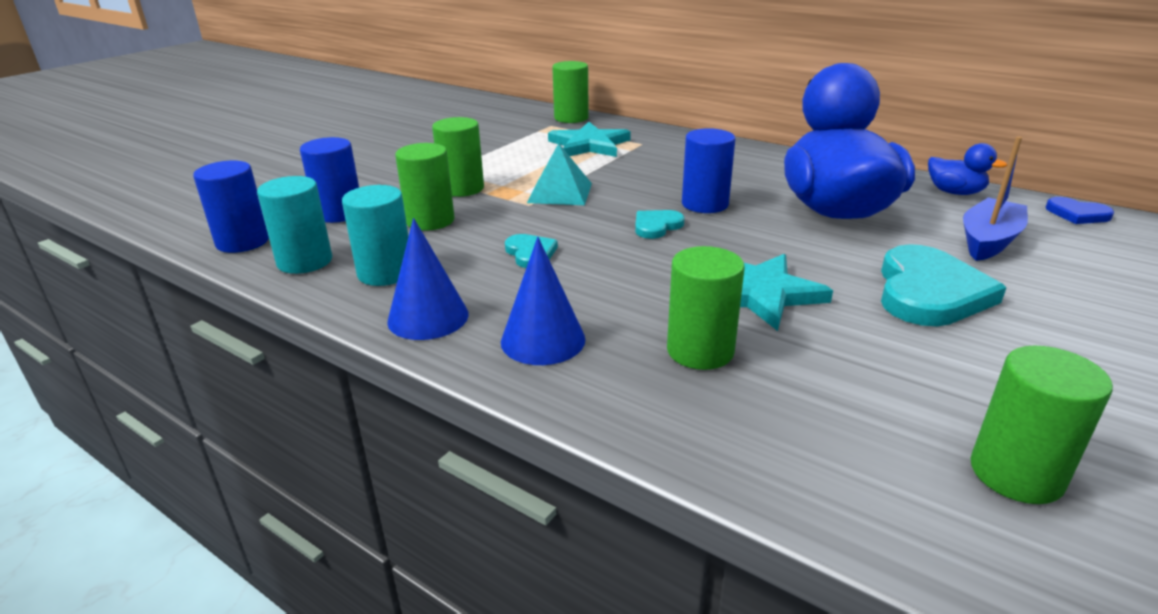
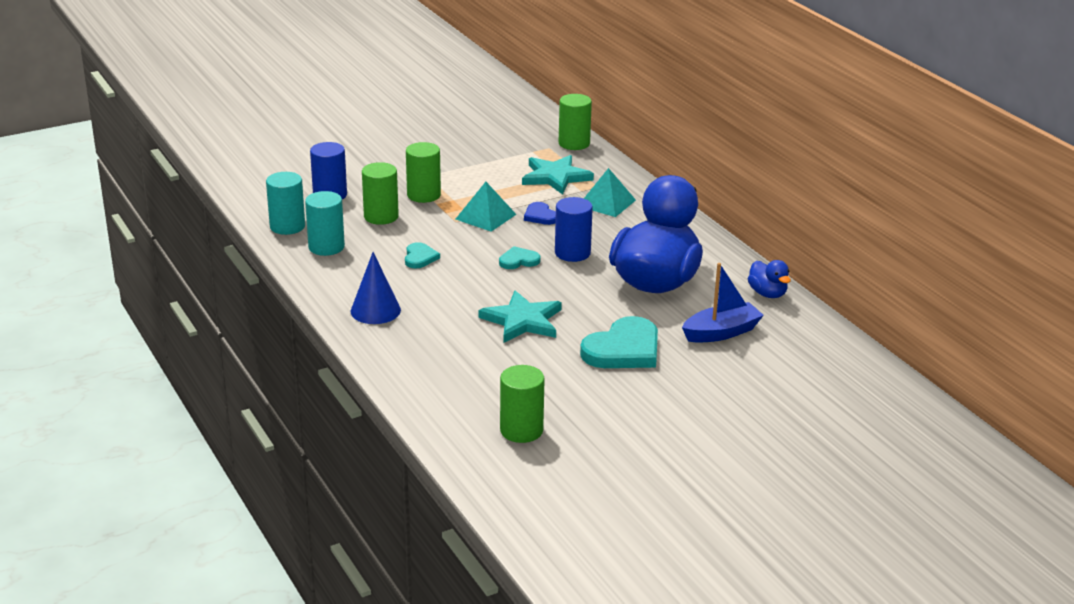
camera: 25 degrees right, 0 degrees up
blue cylinder [193,161,269,253] -> none
blue cone [387,218,469,340] -> none
green cylinder [667,246,745,370] -> none
blue heart [1046,197,1114,224] -> blue heart moved to [524,202,556,225]
none -> turquoise pyramid [584,168,636,217]

